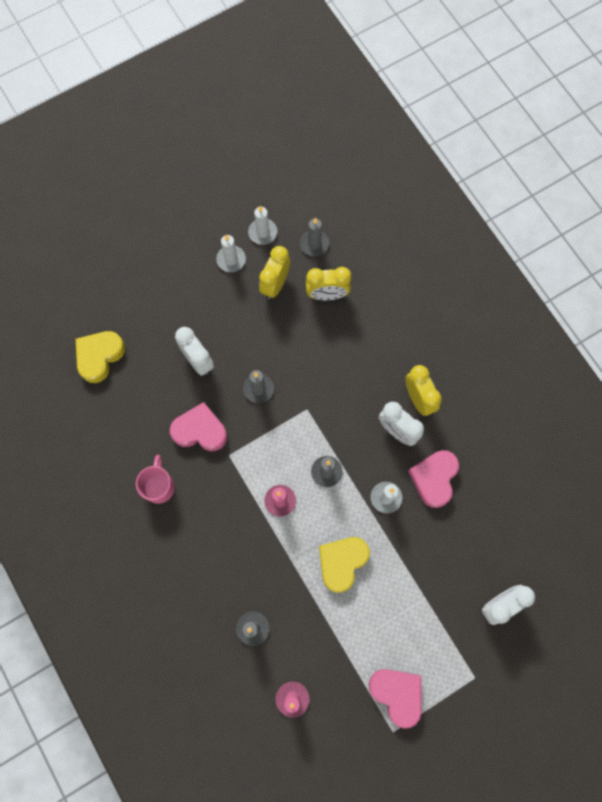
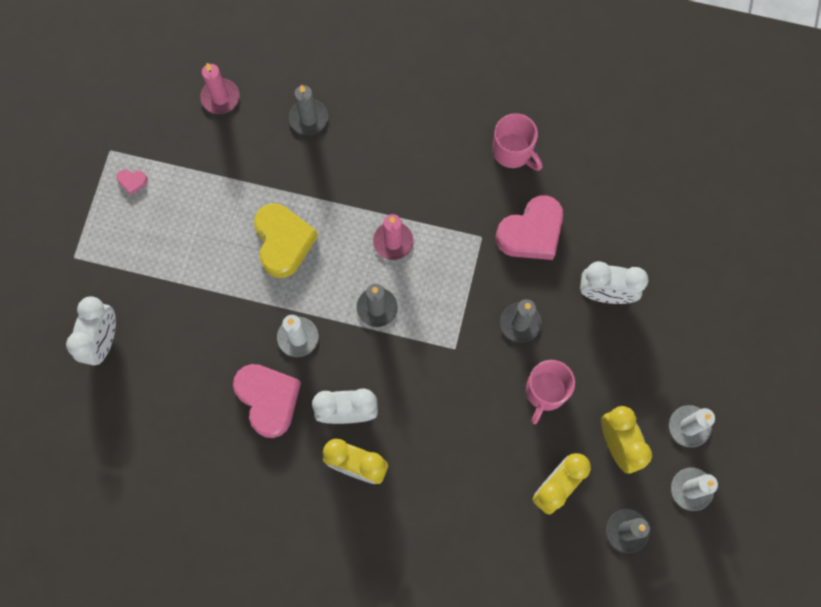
camera: 135 degrees right, 0 degrees up
yellow heart [76,331,125,383] -> none
pink heart [369,669,422,729] -> pink heart [117,169,148,195], size x0.41
none -> pink mug [526,360,575,424]

